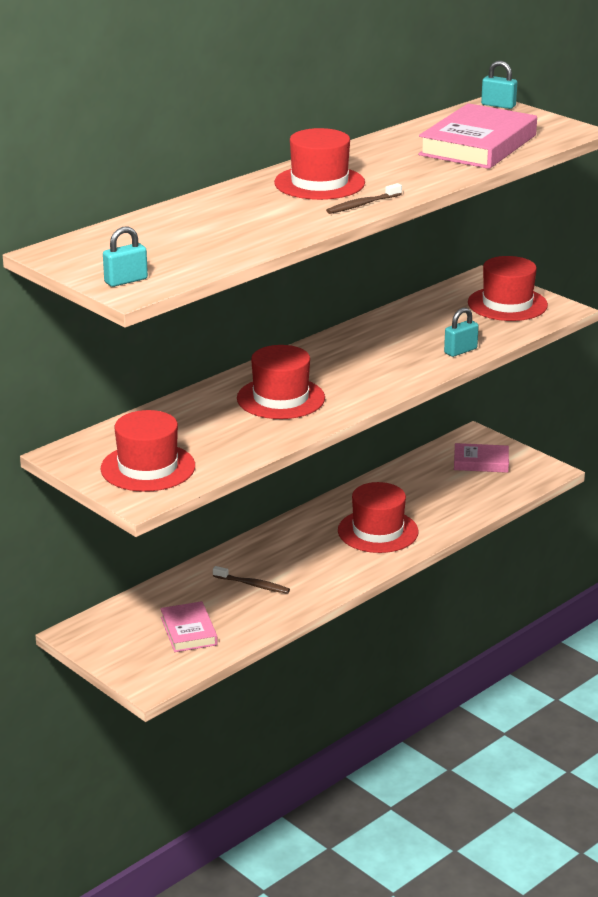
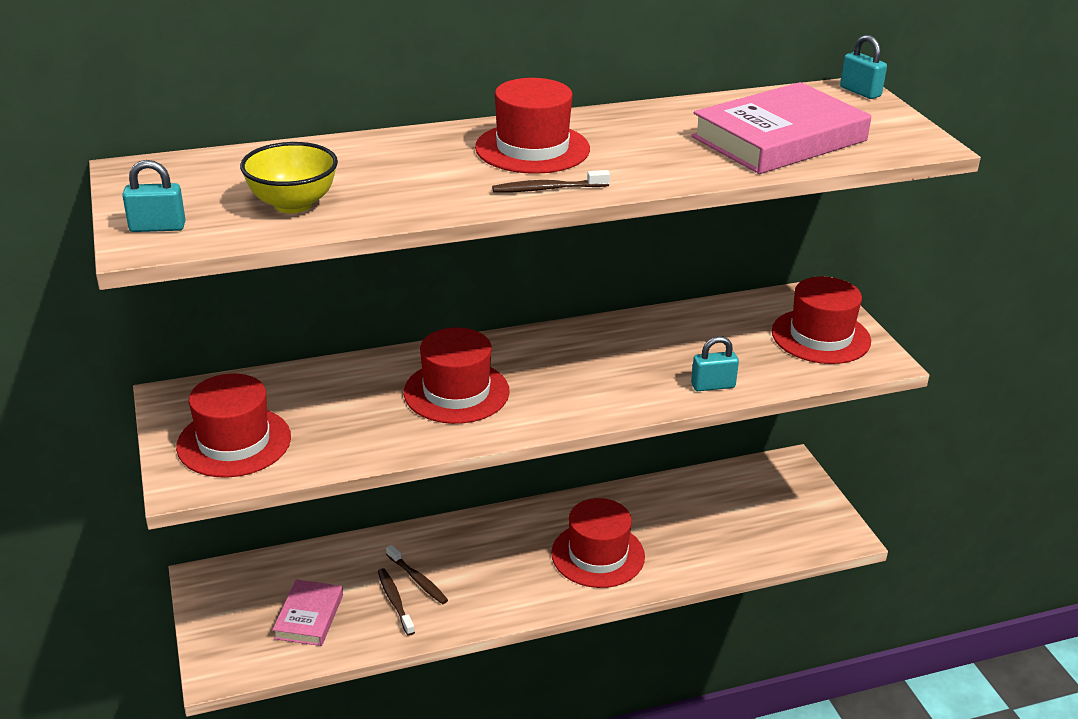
camera: 25 degrees right, 5 degrees up
pink book [454,443,509,473] -> none
none -> yellow bowl [240,142,338,213]
none -> brown toothbrush [378,568,415,636]

